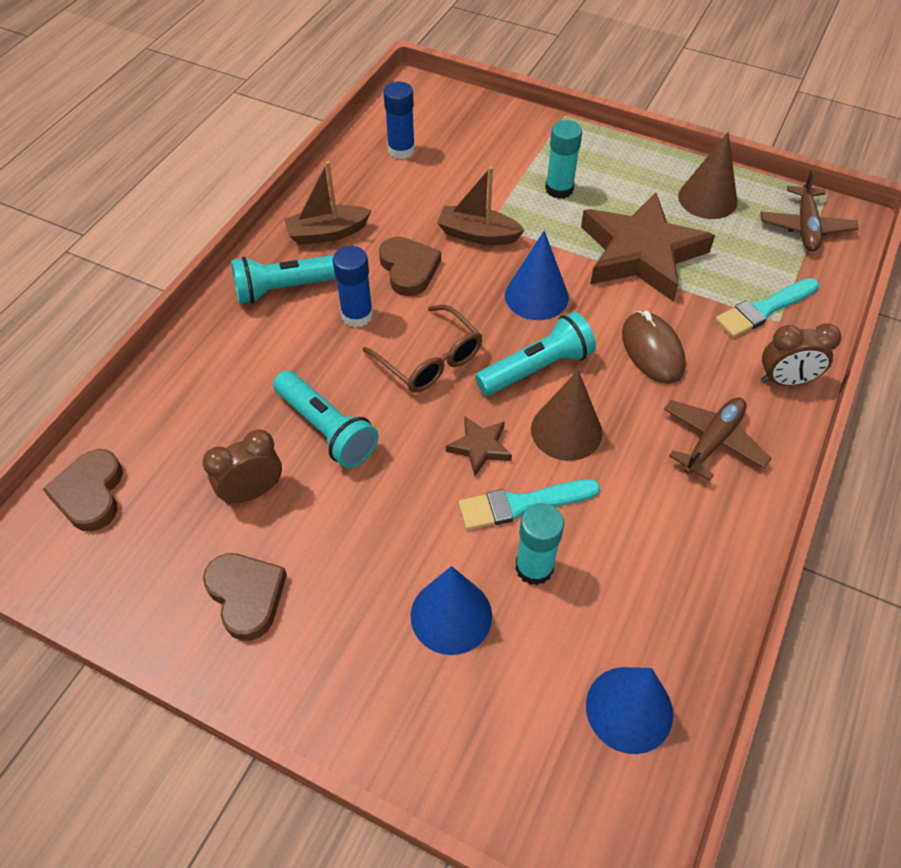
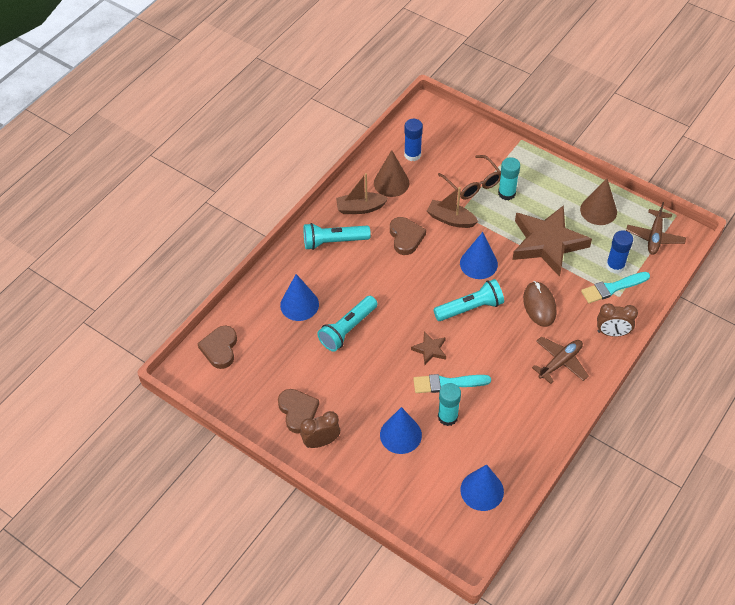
camera: 10 degrees right, 0 degrees up
brown clock [203,429,282,504] -> brown clock moved to [300,411,340,448]
turquoise flashlight [273,370,379,468] -> turquoise flashlight turned 75 degrees clockwise [317,296,378,352]
blue glue stick [333,246,373,327] -> blue glue stick moved to [606,230,633,274]
brown glasses [363,305,483,392] -> brown glasses moved to [438,155,501,200]
brown cone [531,370,602,461] -> brown cone moved to [374,150,410,197]
none -> blue cone [280,274,319,321]

